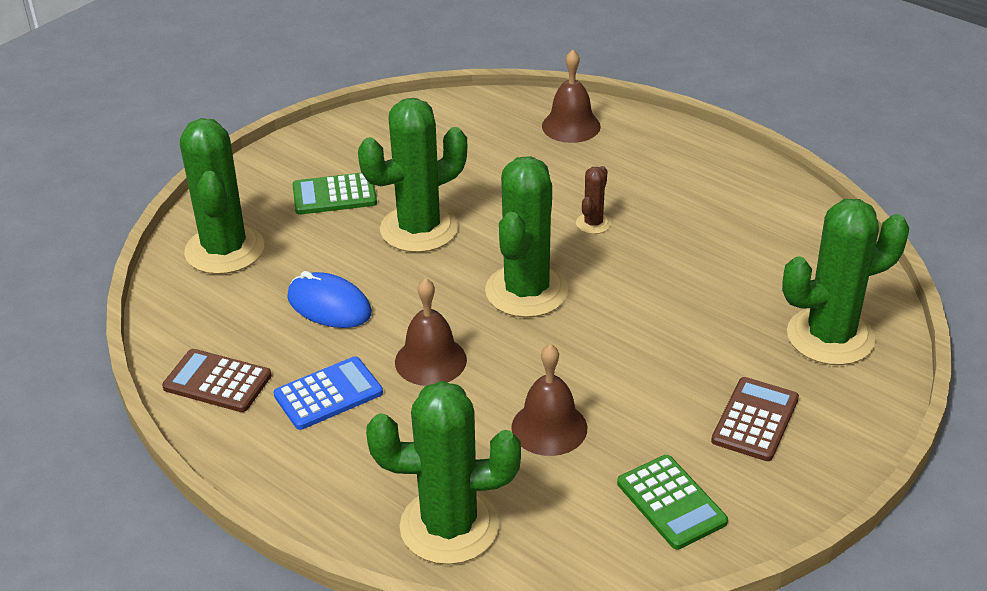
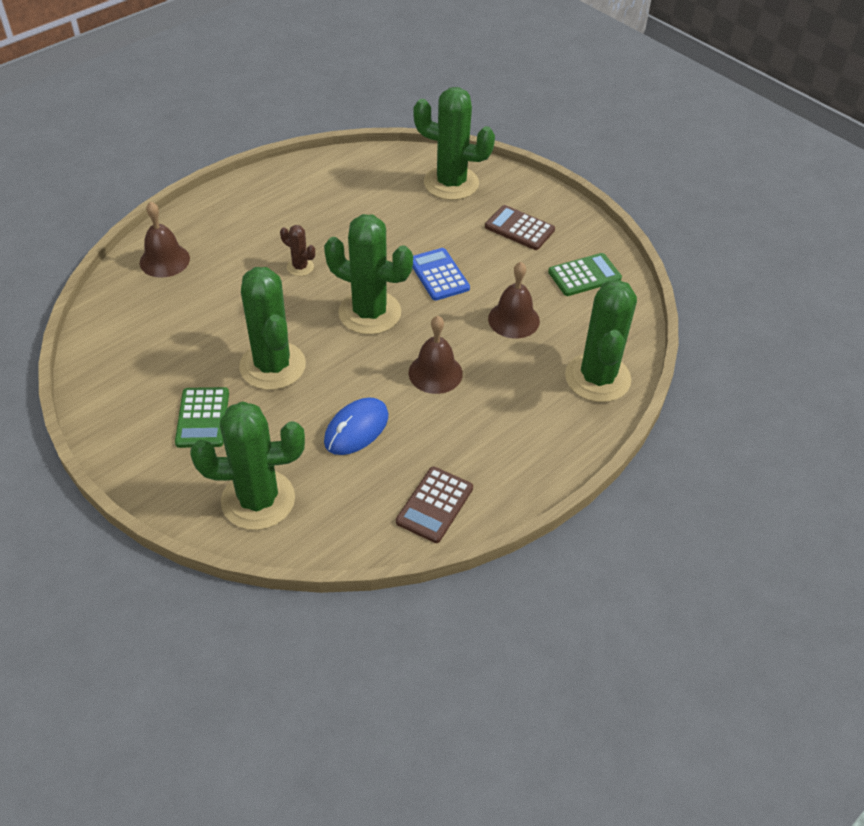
camera: 85 degrees left, 10 degrees up
blue calculator [273,356,383,430] -> blue calculator moved to [413,248,470,301]
green cactus [782,199,909,365] -> green cactus turned 60 degrees counterclockwise [413,87,495,200]

